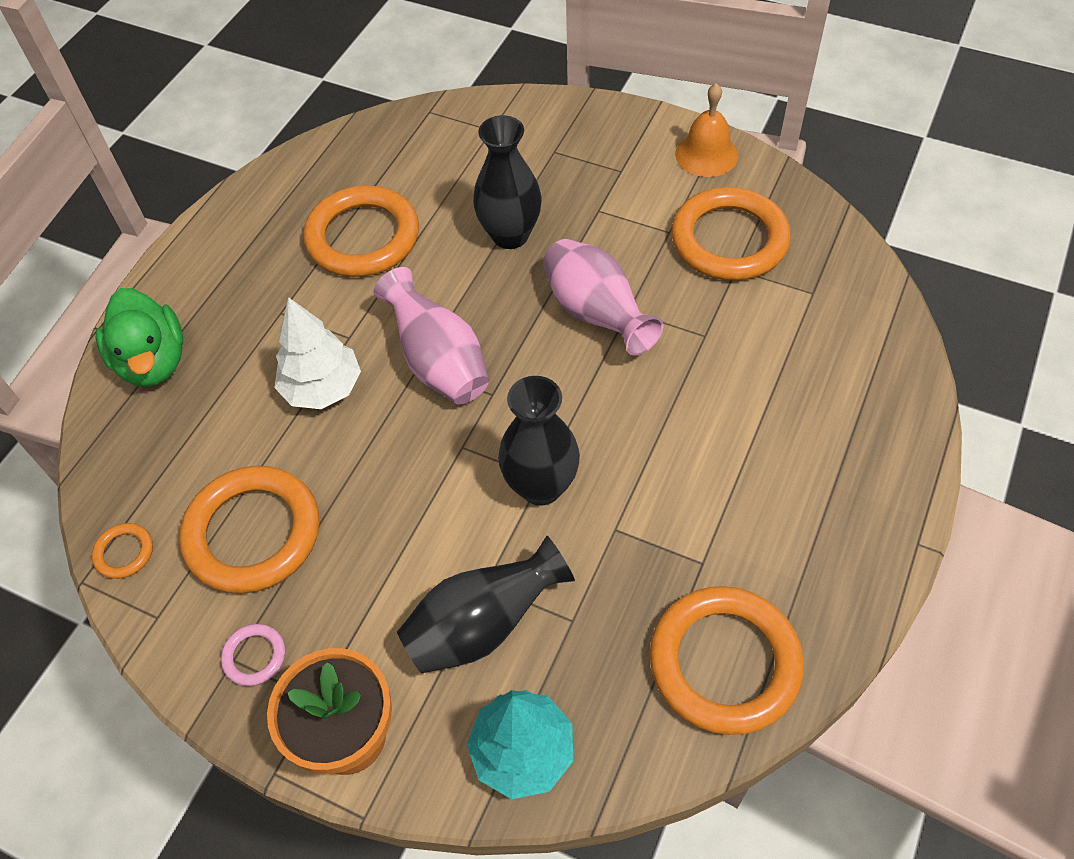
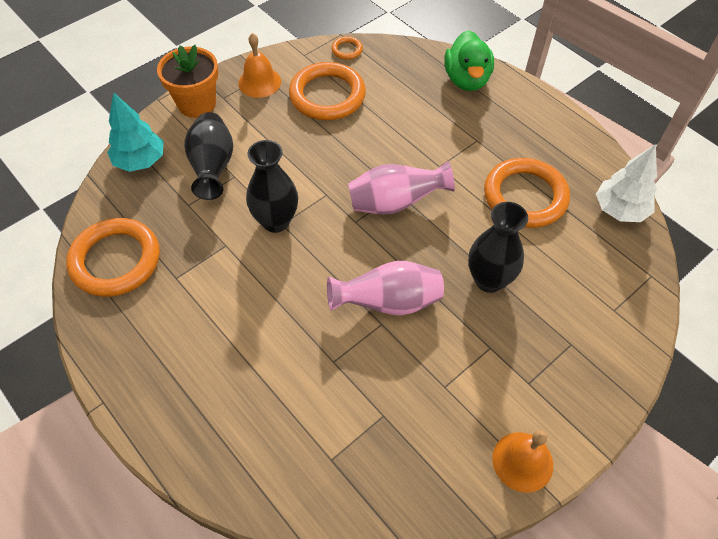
camera: 110 degrees right, 0 degrees up
green duck [96,288,183,387] -> green duck turned 90 degrees counterclockwise [445,30,494,91]
pink ring [221,624,285,686] -> orange bell [238,33,281,98]
white tree [274,297,361,409] -> white tree moved to [596,144,657,222]
orange ring [671,187,791,281] -> none

